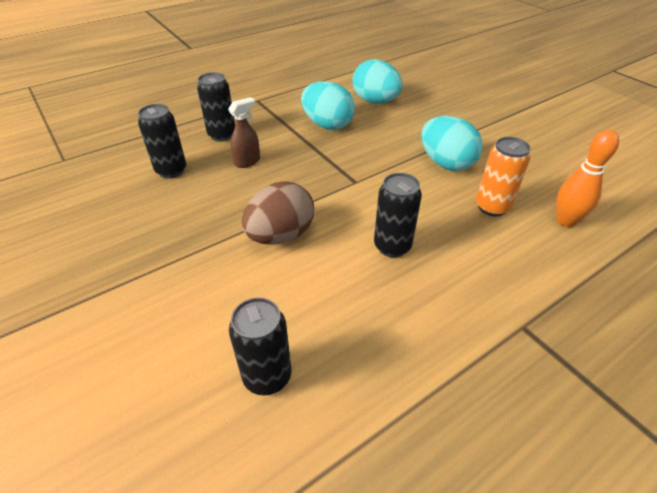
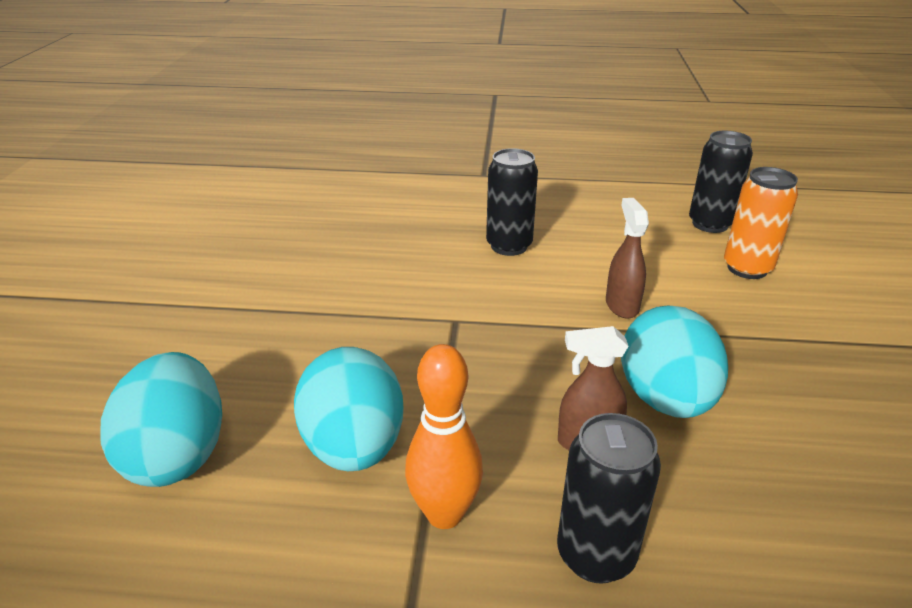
camera: 140 degrees left, 10 degrees down
black can [138,104,186,179] -> none
brown egg [242,181,314,245] -> brown spray bottle [606,198,649,319]
turquoise egg [421,116,483,171] -> turquoise egg moved to [621,306,728,418]
orange can [476,137,530,216] -> orange can moved to [724,167,798,279]
orange bowling pin [556,130,619,227] -> orange bowling pin moved to [405,344,483,529]

